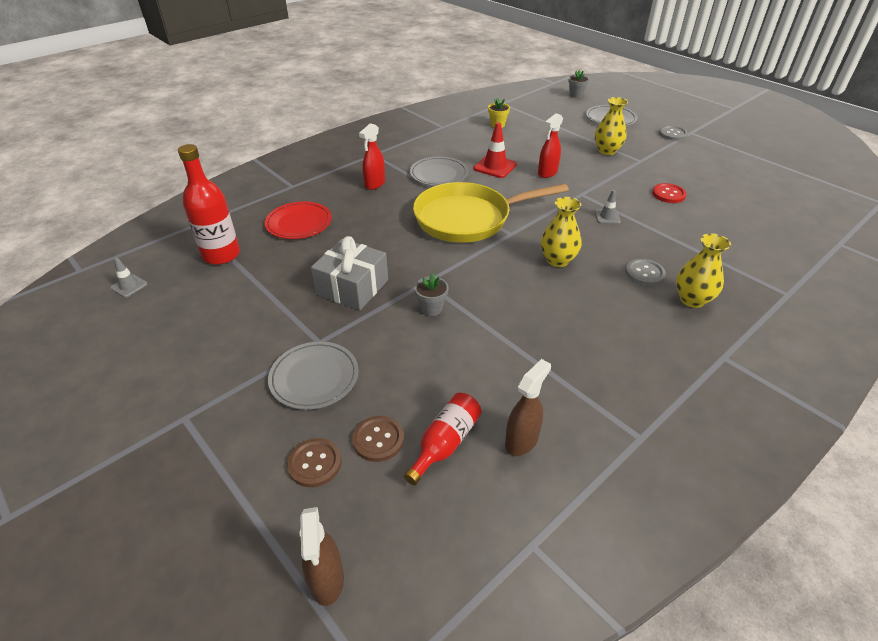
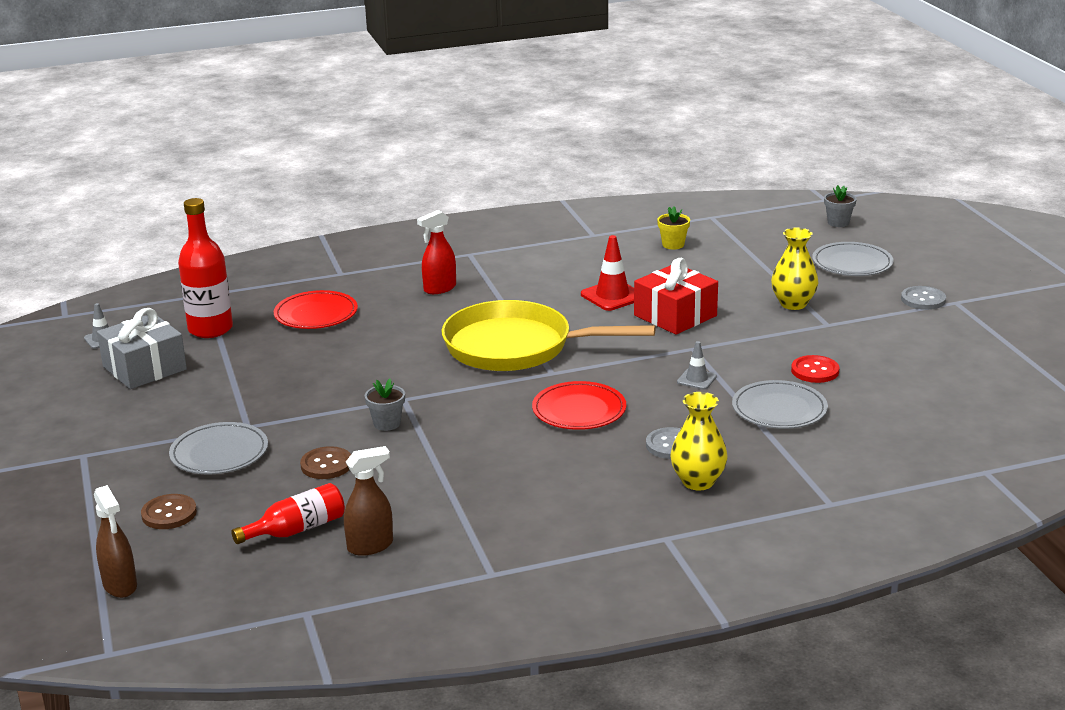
camera: 25 degrees right, 15 degrees down
brown spray bottle [300,507,344,606] -> brown spray bottle turned 45 degrees counterclockwise [94,485,137,598]
grey gift [311,236,388,310] -> grey gift moved to [97,308,187,389]
brown button [352,416,404,462] -> brown button moved to [300,446,351,479]
grey plate [410,156,468,186] -> grey plate moved to [732,380,828,429]
red spray bottle [538,113,563,178] -> red gift [634,258,718,335]
yellow vase [541,197,582,267] -> red plate [532,381,626,430]

